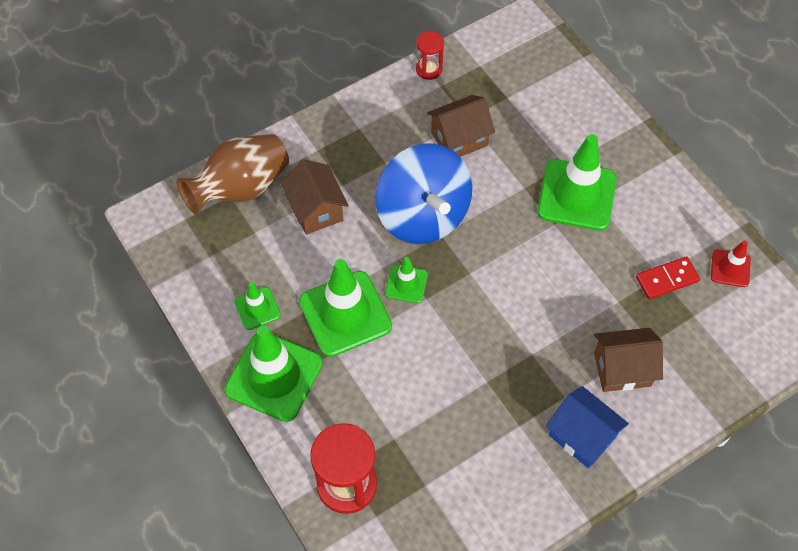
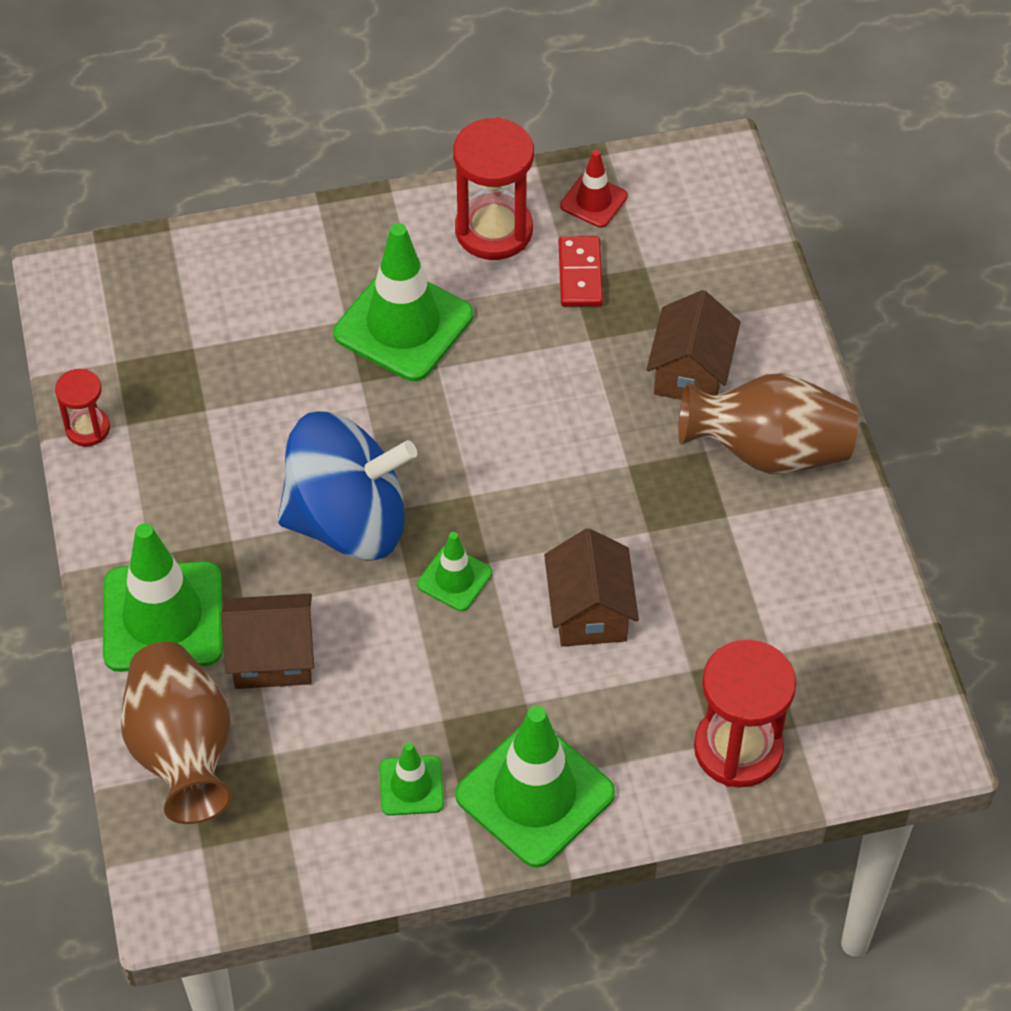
camera: 70 degrees left, 5 degrees down
green traffic cone [299,259,392,357] -> green traffic cone moved to [103,523,223,672]
brown house [427,95,495,157] -> brown house moved to [544,528,639,647]
blue house [546,386,629,468] -> brown vase [678,373,858,474]
none -> red hourglass [453,117,534,260]

